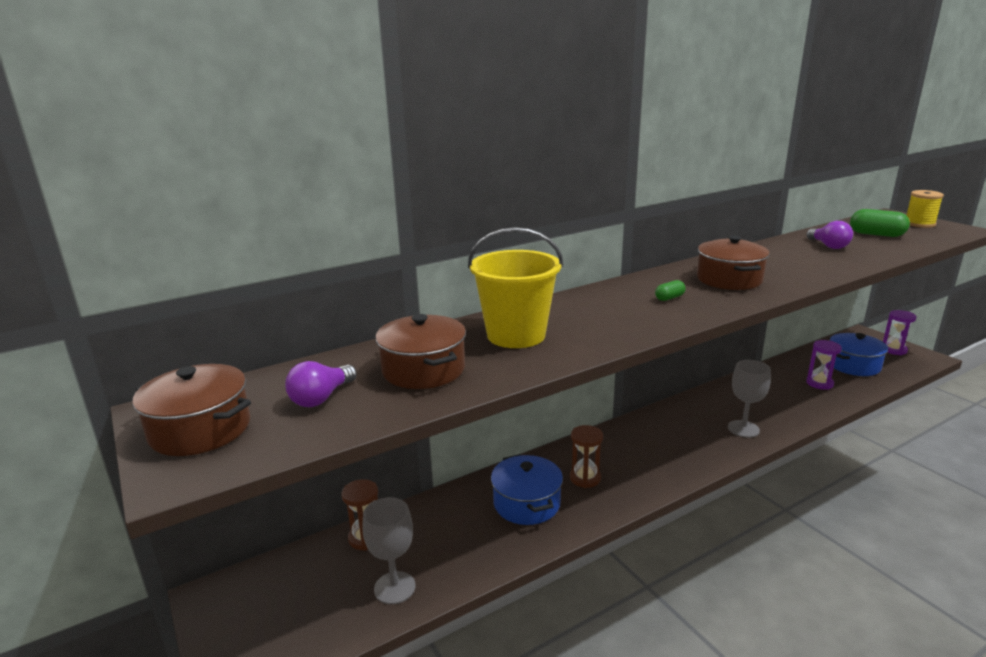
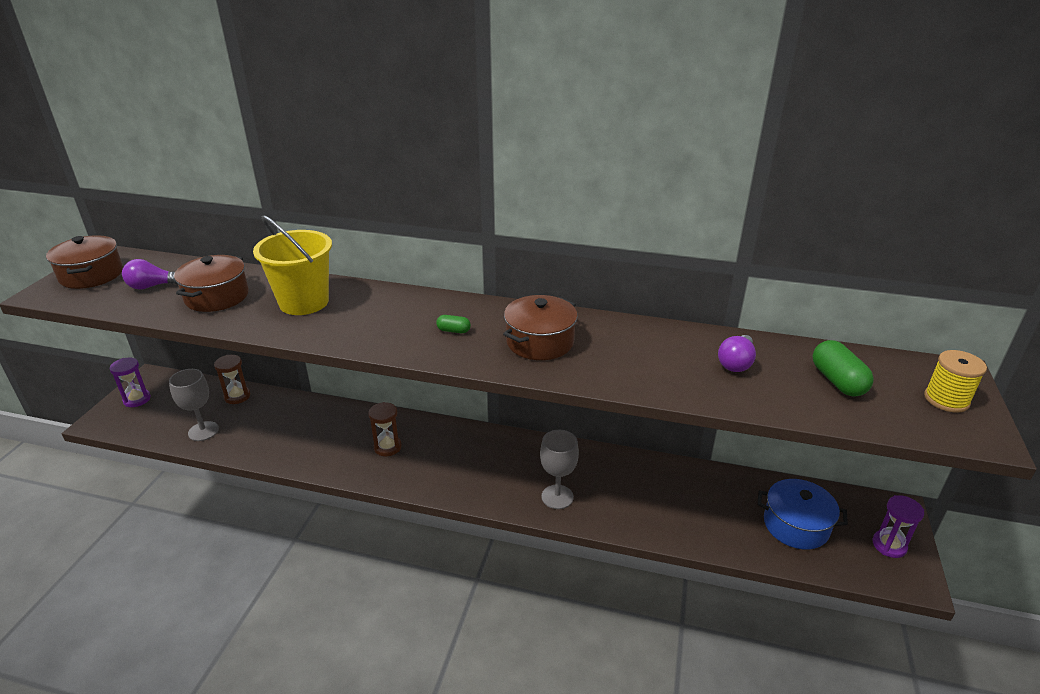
camera: 45 degrees right, 10 degrees up
blue pot [491,454,563,525] -> none
purple hourglass [806,340,842,390] -> purple hourglass moved to [110,358,151,407]

